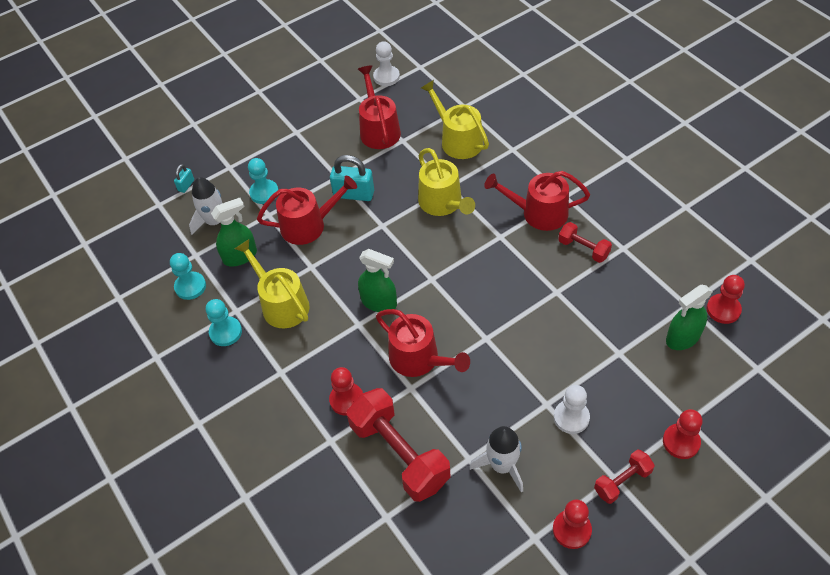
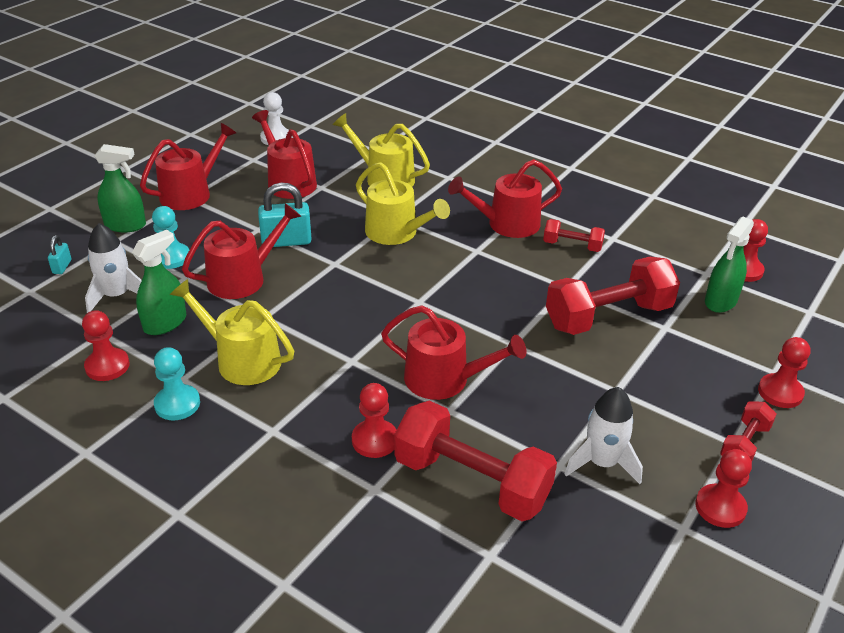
camera: 25 degrees left, 15 degrees down
turquoise pawn [170,253,206,300] -> red pawn [82,310,130,381]
green spray bottle [358,249,397,312] -> green spray bottle moved to [94,144,146,232]
white pawn [554,385,590,434] -> none
none -> red watering can [140,123,236,210]
none -> red dumbbell [546,257,680,335]

